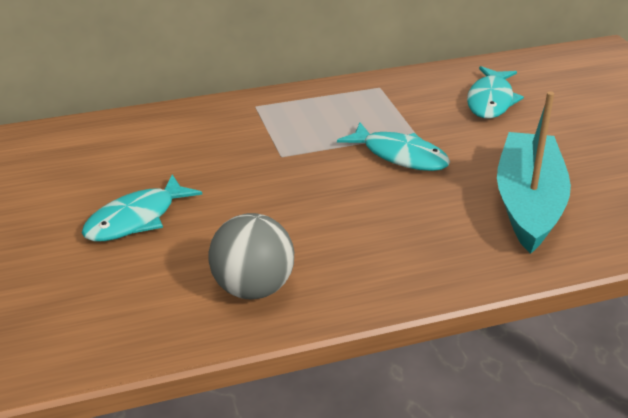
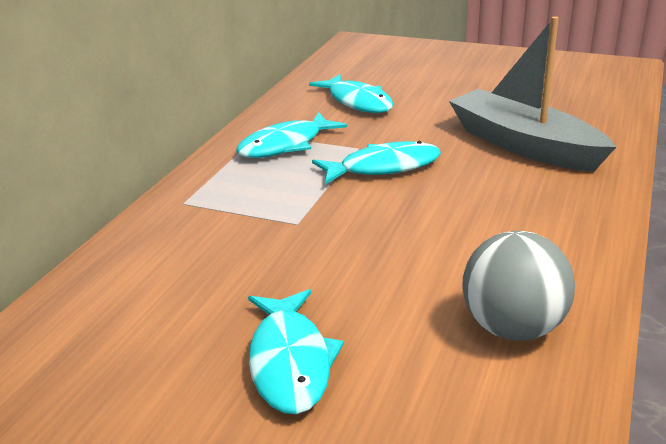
camera: 50 degrees left, 5 degrees down
turquoise boat [497,91,571,254] -> grey boat [449,16,616,172]
none -> turquoise fish [236,112,347,158]

